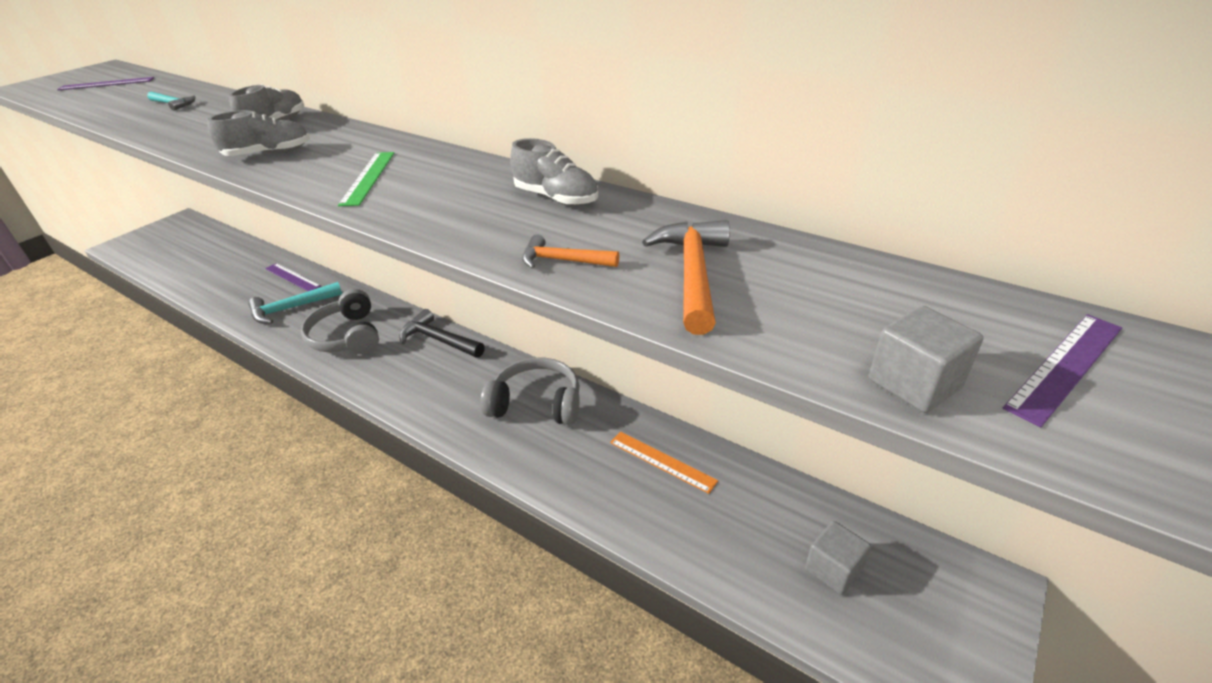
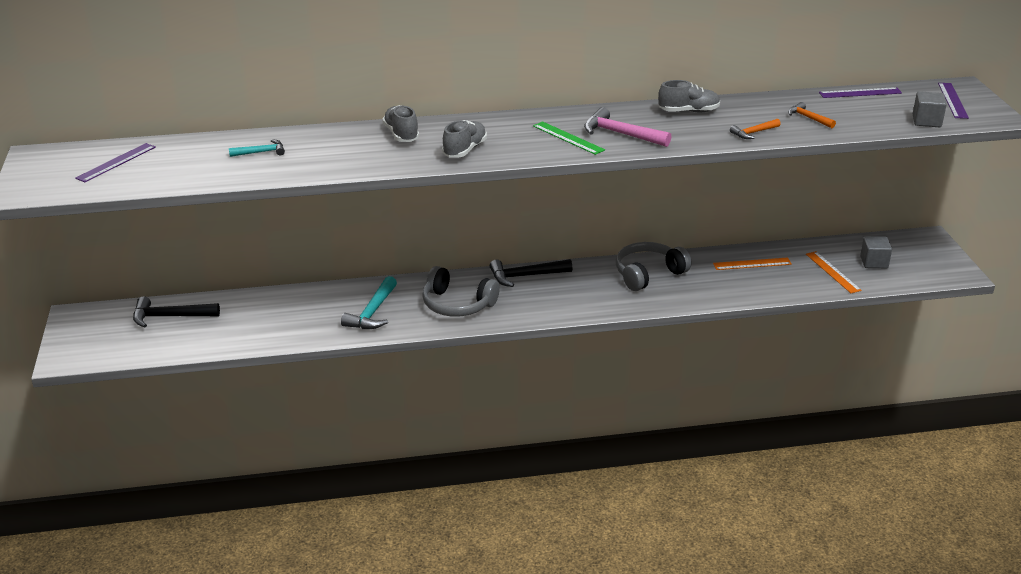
camera: 45 degrees left, 5 degrees down
purple ruler [265,263,321,291] -> purple ruler moved to [819,87,902,98]
orange hammer [642,220,730,335] -> orange hammer [788,102,836,128], size x0.59
none -> black hammer [133,296,220,328]
none -> pink hammer [584,107,671,147]
none -> orange ruler [806,251,862,293]

